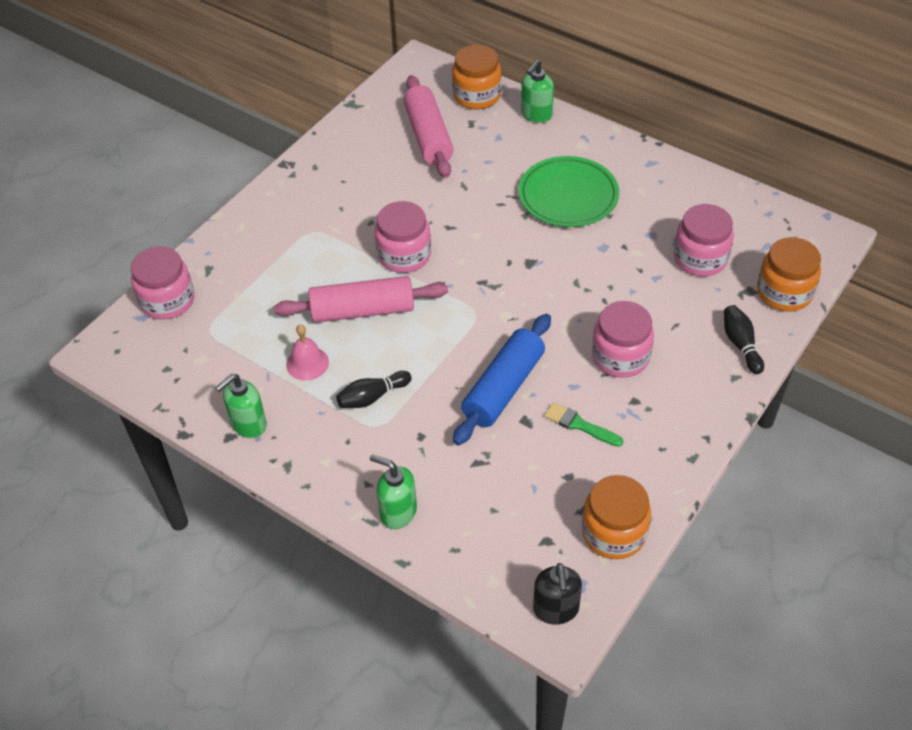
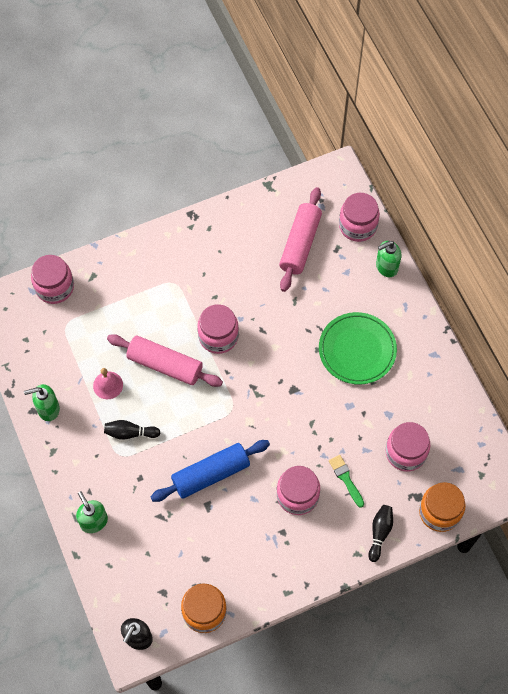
camera: 30 degrees right, 15 degrees up
orange jar [452,45,501,109] -> pink jar [339,193,380,242]
green brush [544,402,624,447] -> green brush moved to [329,455,364,508]

